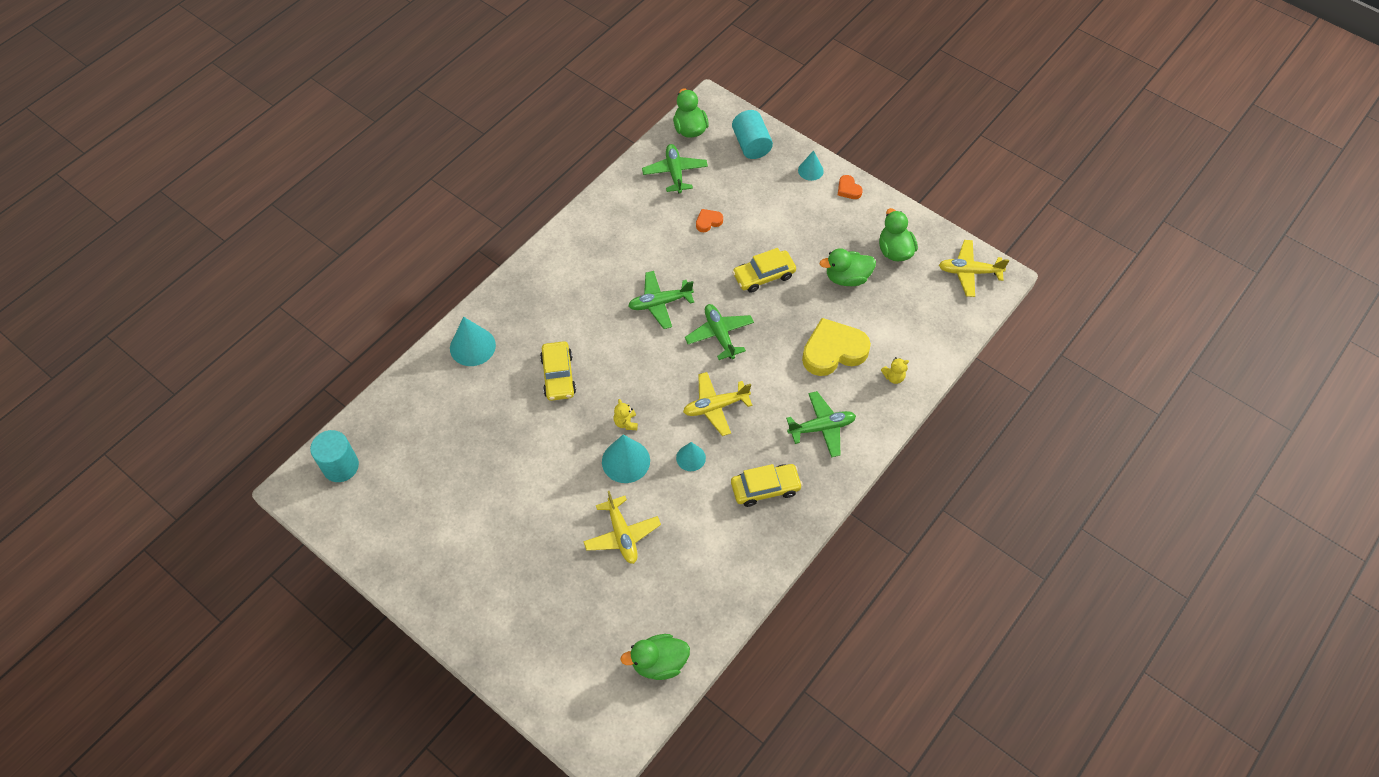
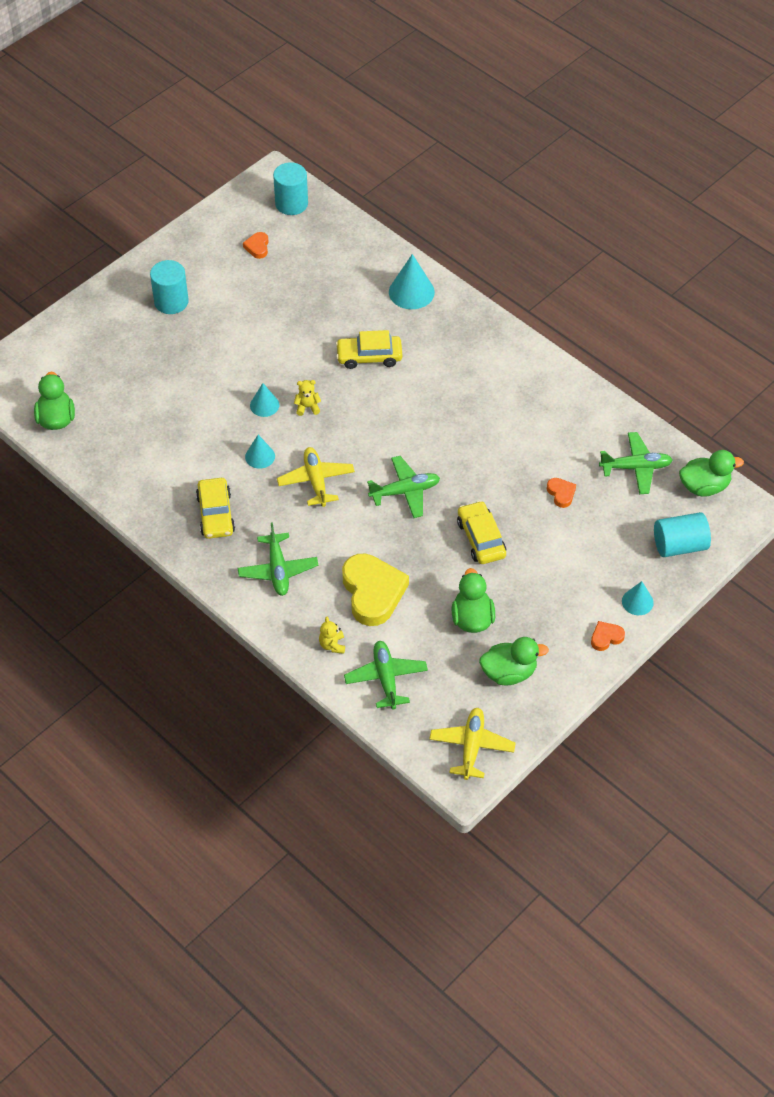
camera: 95 degrees right, 5 degrees down
yellow plane [583,491,661,564] -> none
turquoise cone [602,435,650,483] -> turquoise cone [250,383,279,417], size x0.61
green plane [628,271,694,329] -> green plane moved to [344,641,428,710]
none -> turquoise cylinder [150,260,189,314]
none -> orange heart [243,232,268,259]

